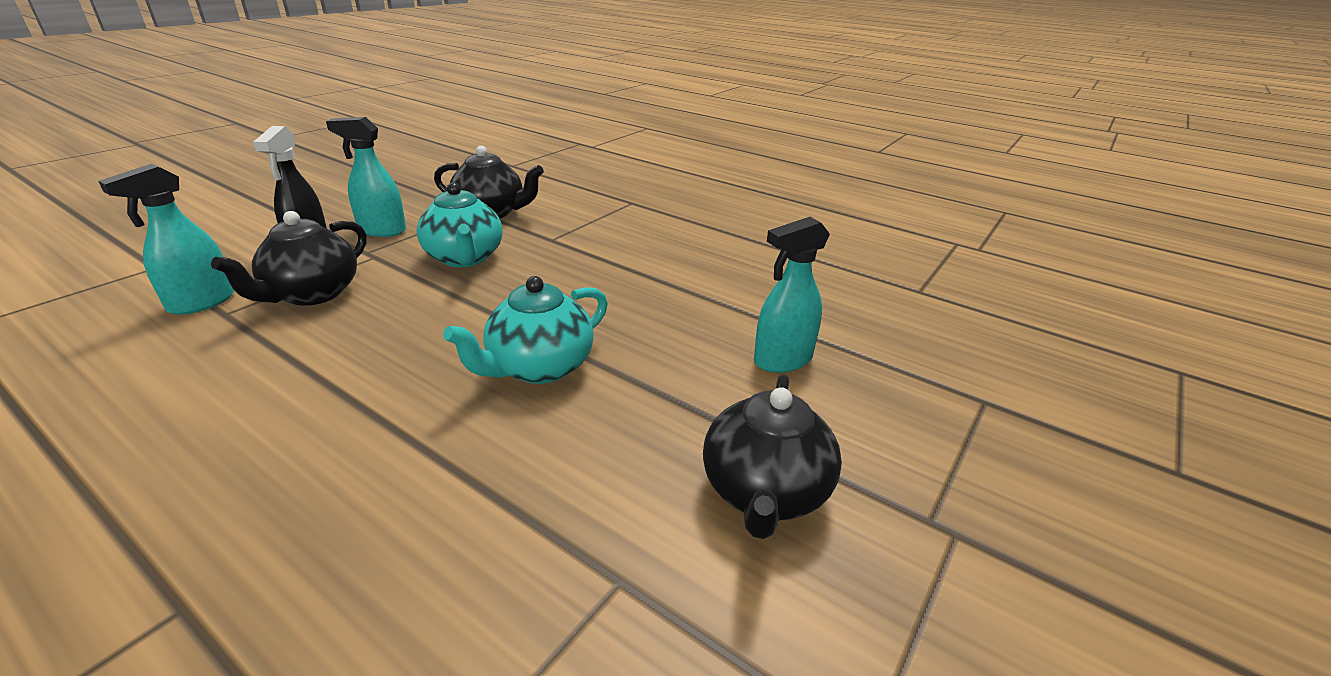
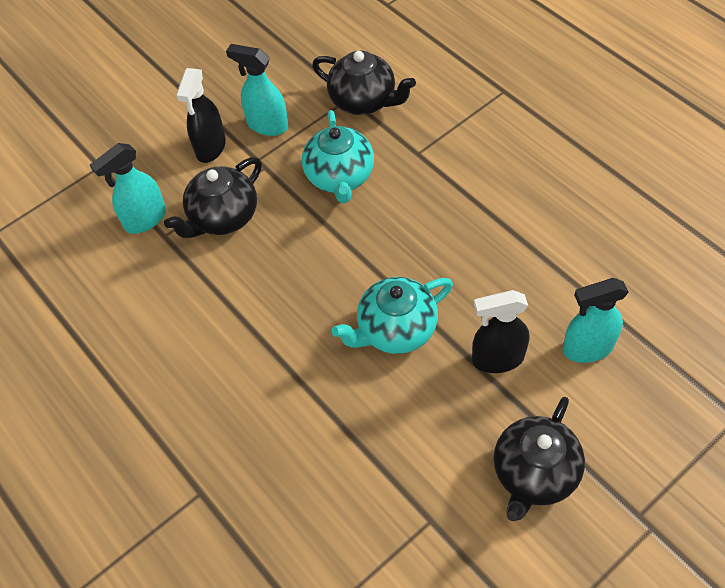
camera: 20 degrees right, 25 degrees up
none -> black spray bottle [472,290,529,373]

